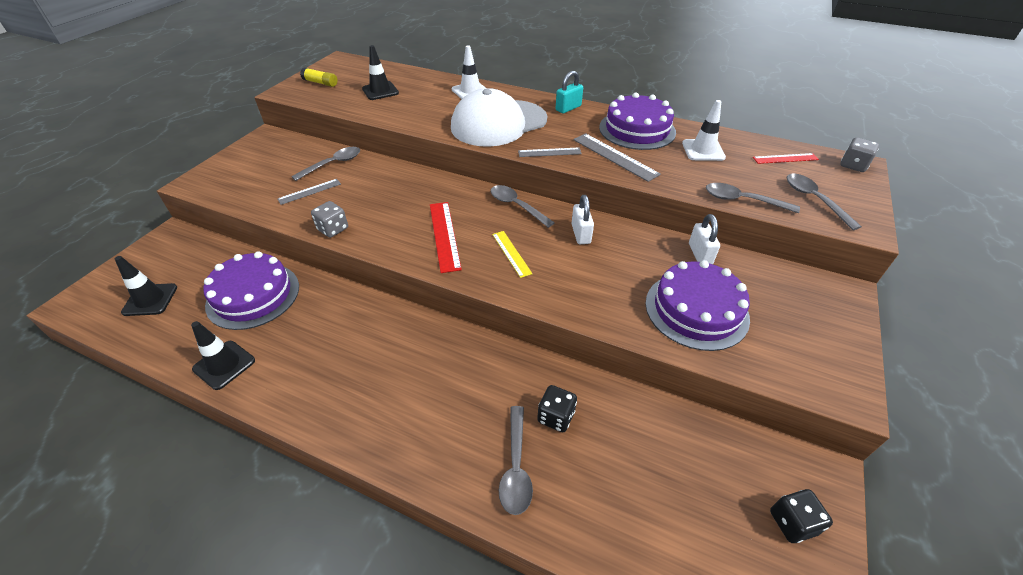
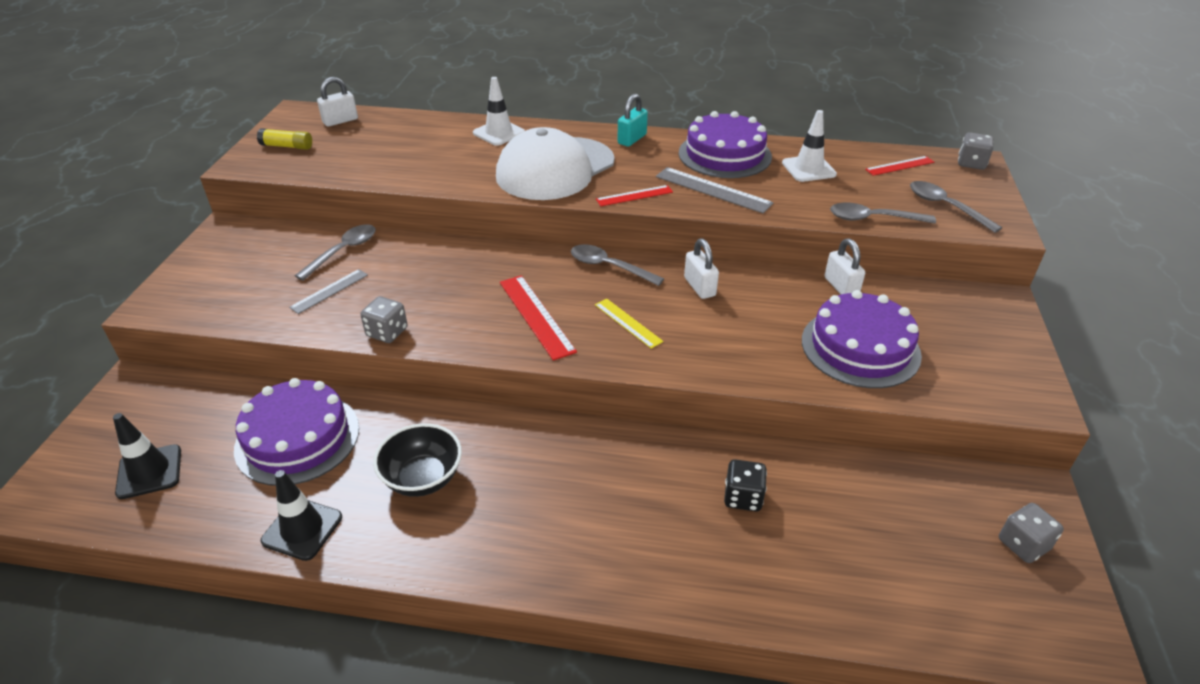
camera: 15 degrees left, 5 degrees down
black traffic cone [362,45,399,100] -> none
grey spoon [499,406,533,515] -> none
grey ruler [518,148,582,157] -> red ruler [596,185,673,206]
black dice [770,489,833,543] -> grey dice [999,503,1064,563]
none -> white padlock [317,77,358,127]
none -> black bowl [373,423,462,497]

